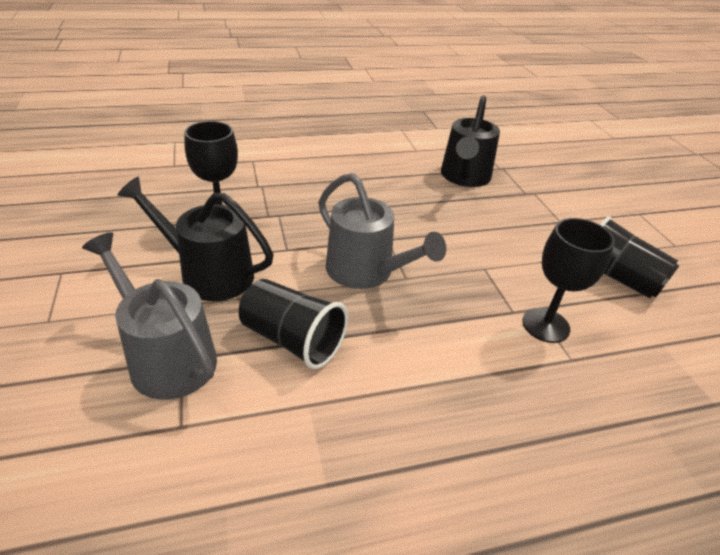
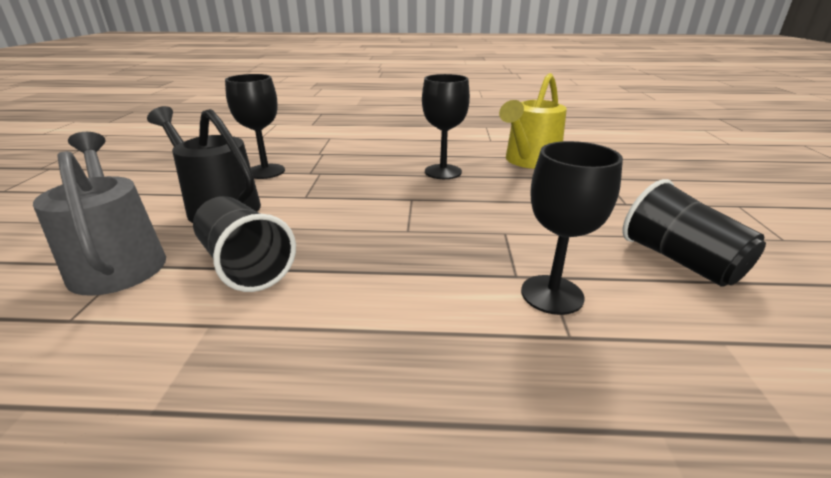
camera: 20 degrees right, 10 degrees down
grey watering can [319,173,446,289] -> none
black watering can [441,95,500,187] -> yellow watering can [499,73,567,169]
none -> black goblet [422,74,470,179]

